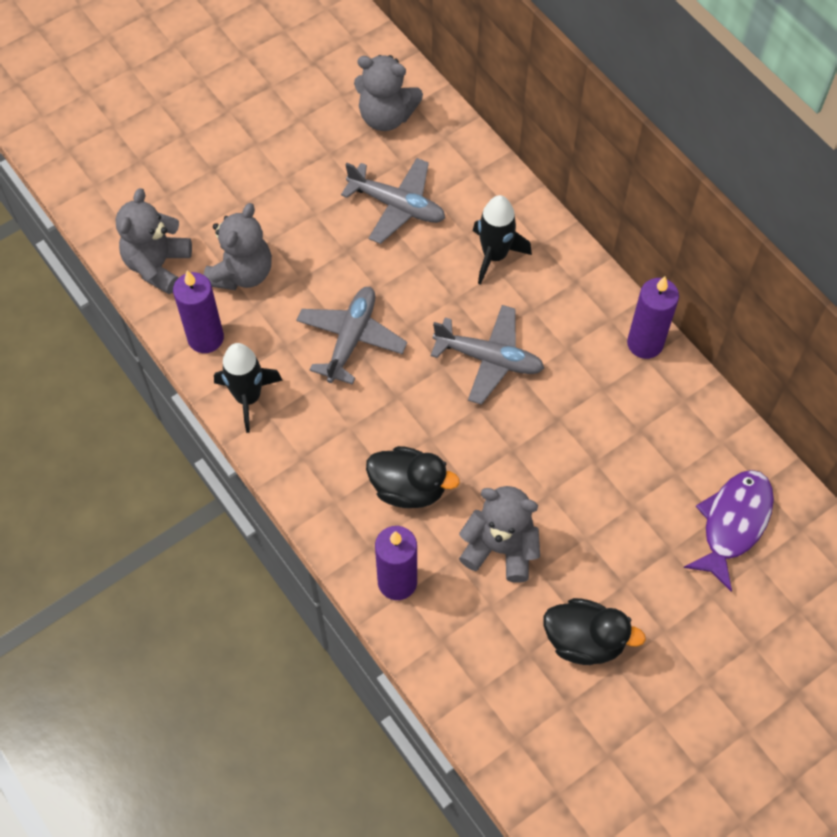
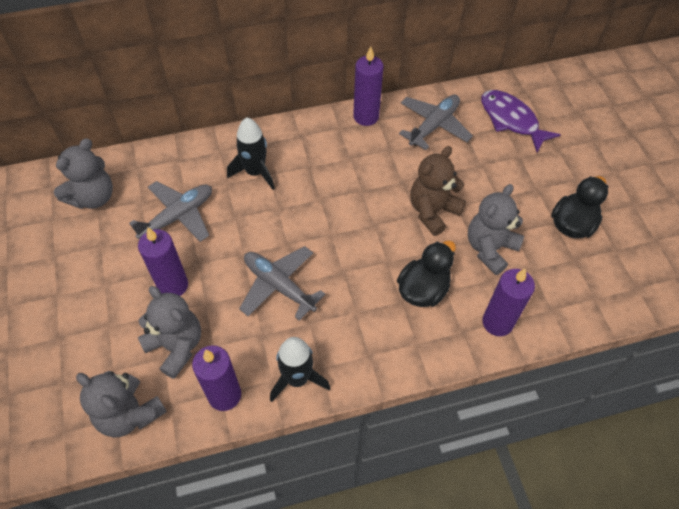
camera: 70 degrees left, 5 degrees down
grey plane [431,305,544,405] -> grey plane moved to [399,95,473,150]
none -> purple candle [138,227,188,296]
none -> brown teddy bear [410,146,466,236]

